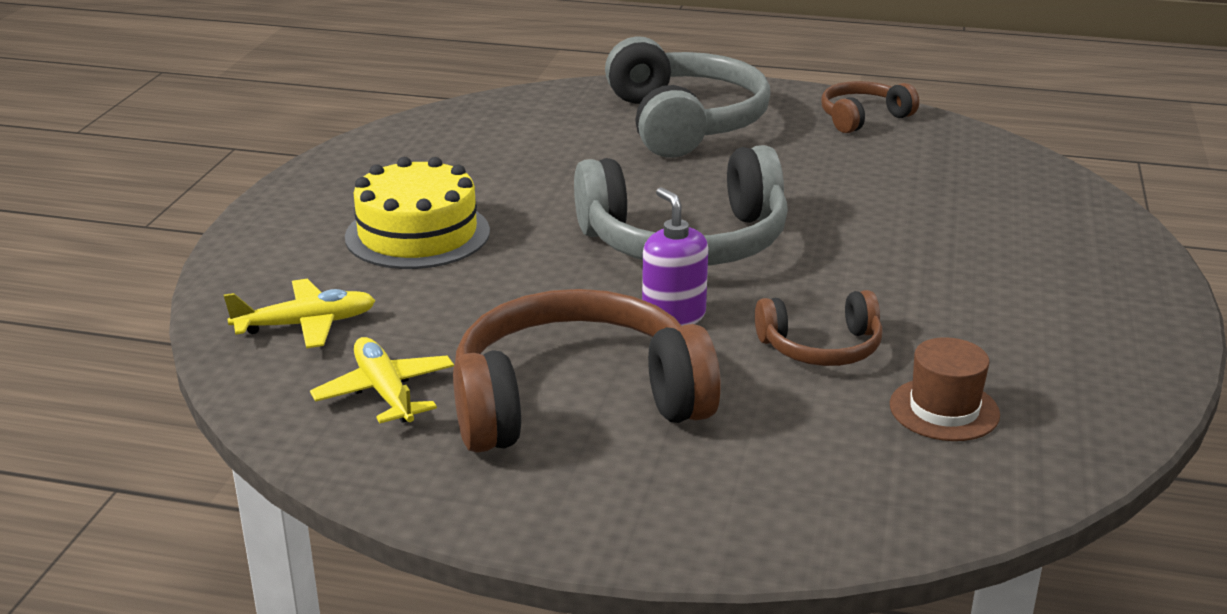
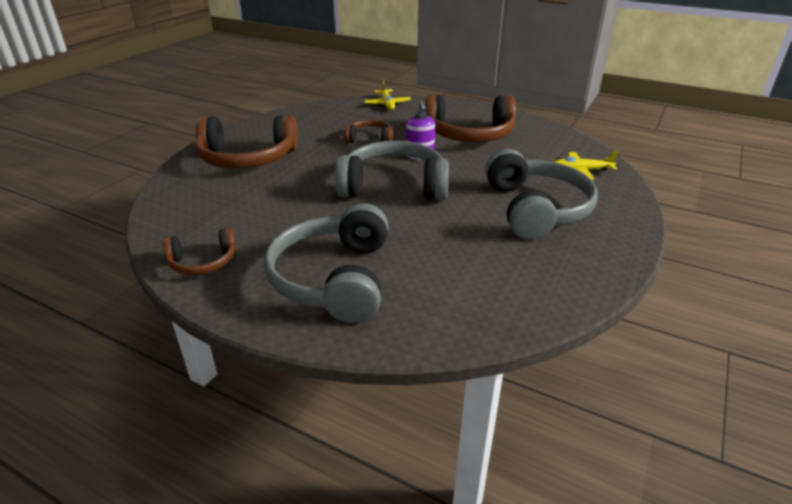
camera: 165 degrees left, 5 degrees up
yellow plane [310,337,454,423] -> yellow plane moved to [364,80,411,110]
yellow cake [345,157,490,269] -> grey headphones [485,149,598,240]
brown hat [890,337,1000,441] -> none
none -> brown headphones [195,115,298,169]

